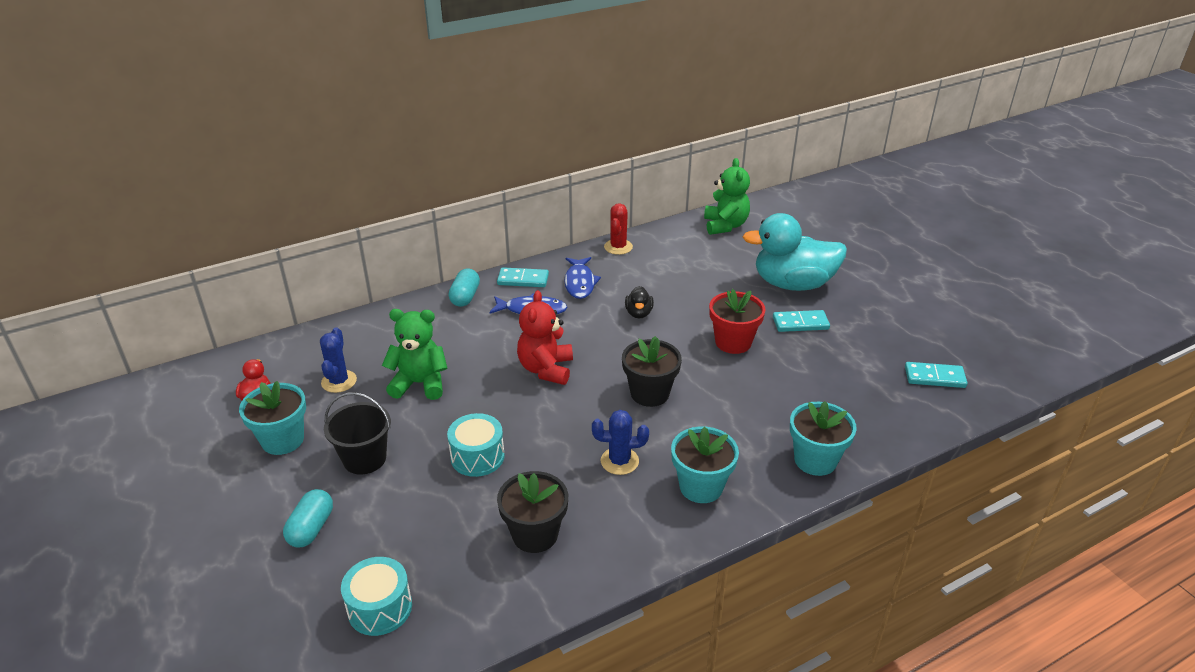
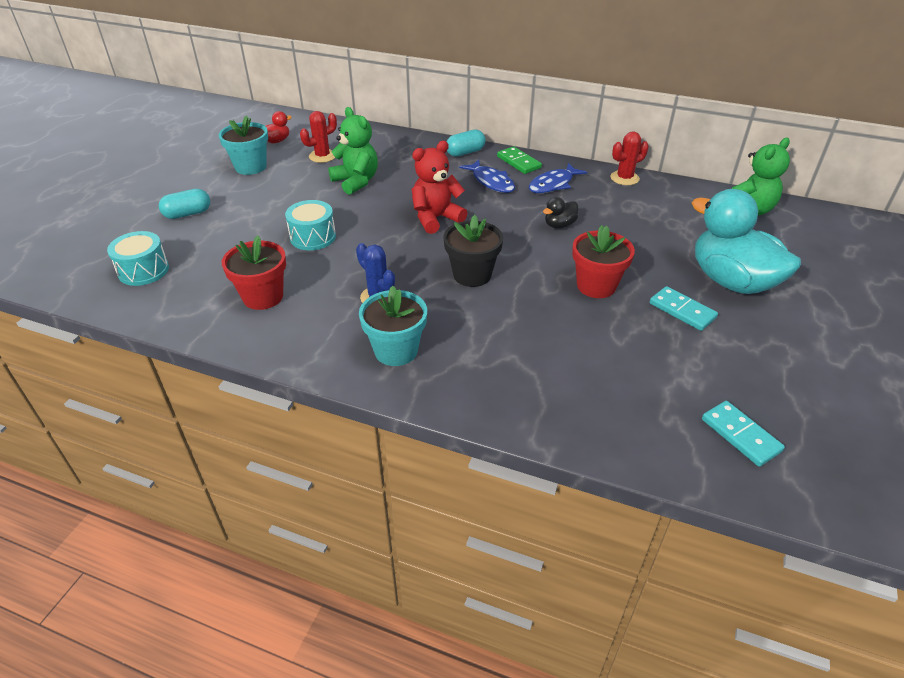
camera: 50 degrees right, 5 degrees up
blue cactus [320,327,357,393] -> red cactus [300,111,337,163]
black bucket [324,392,391,474] -> none
turquoise domino [497,267,549,287] -> green domino [497,146,542,174]
black flower pot [497,471,568,553] -> red flower pot [222,236,286,310]
turquoise flower pot [790,401,857,476] -> none

